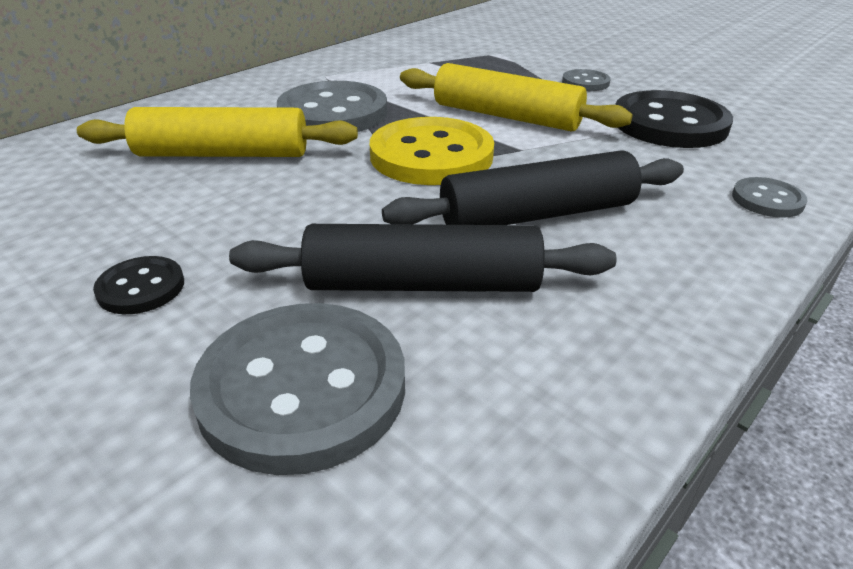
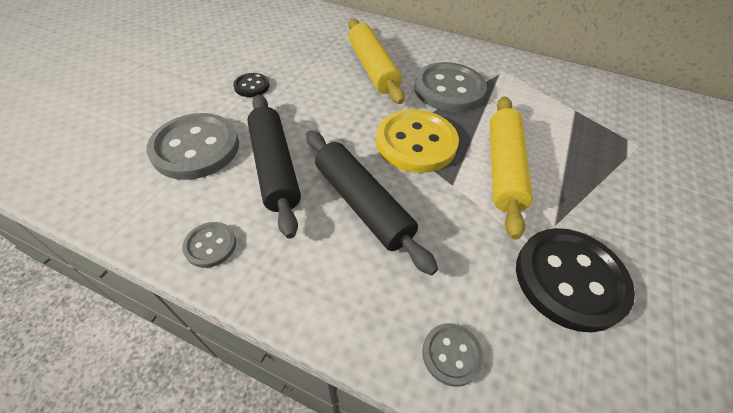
camera: 70 degrees right, 15 degrees up
grey button [562,69,611,91] -> grey button moved to [182,222,236,268]

